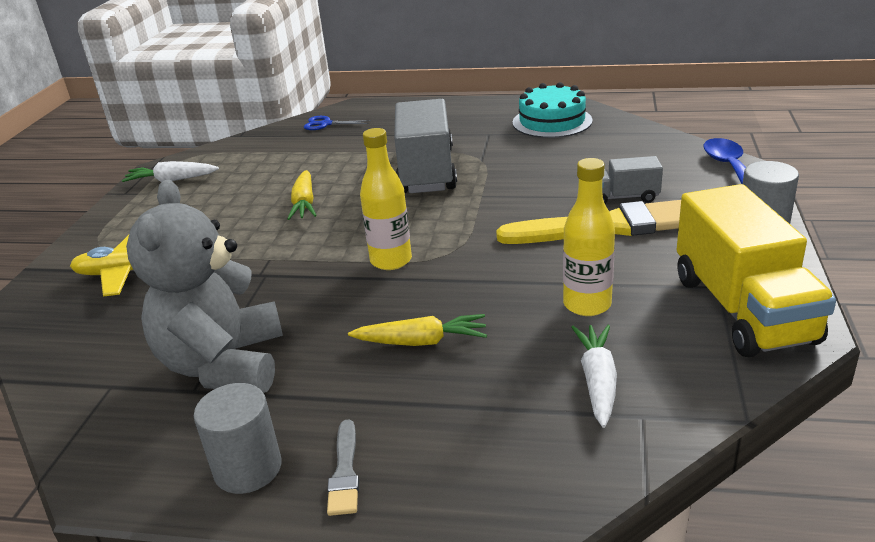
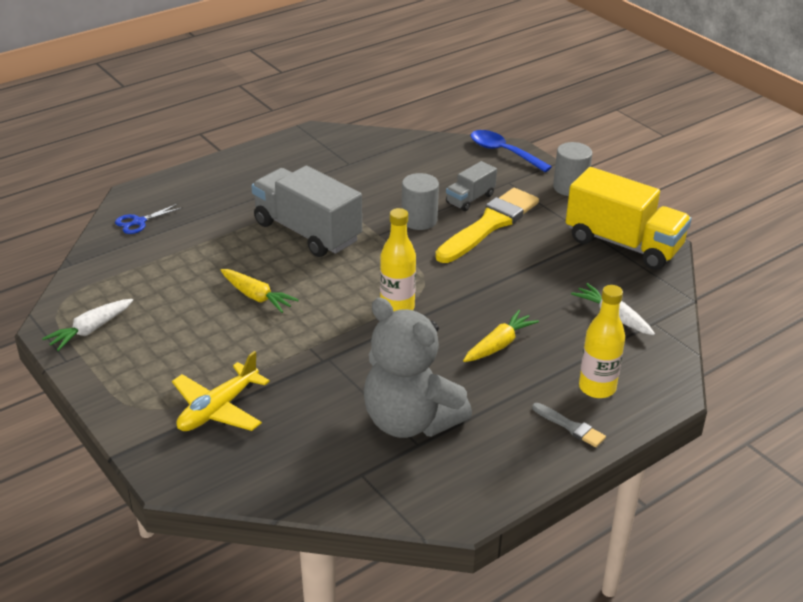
camera: 50 degrees left, 5 degrees up
grey cylinder [194,383,282,494] -> grey cylinder moved to [402,173,439,230]
turquoise cake [512,82,593,138] -> none
yellow bottle [563,158,615,316] -> yellow bottle moved to [579,285,625,398]

